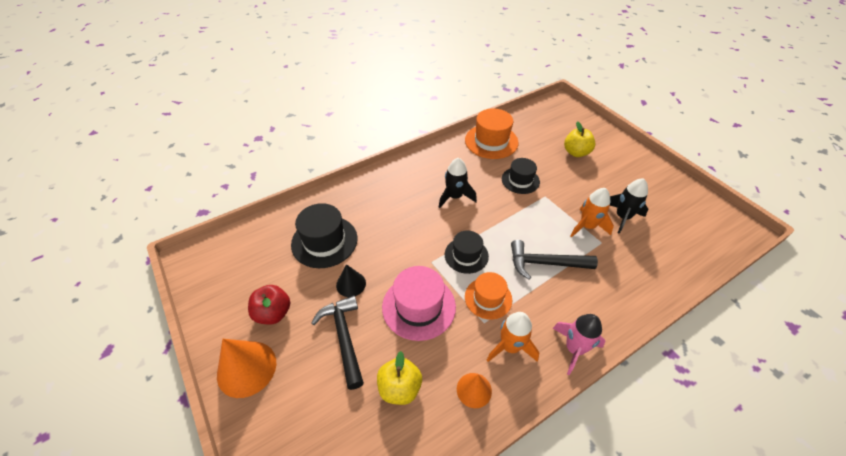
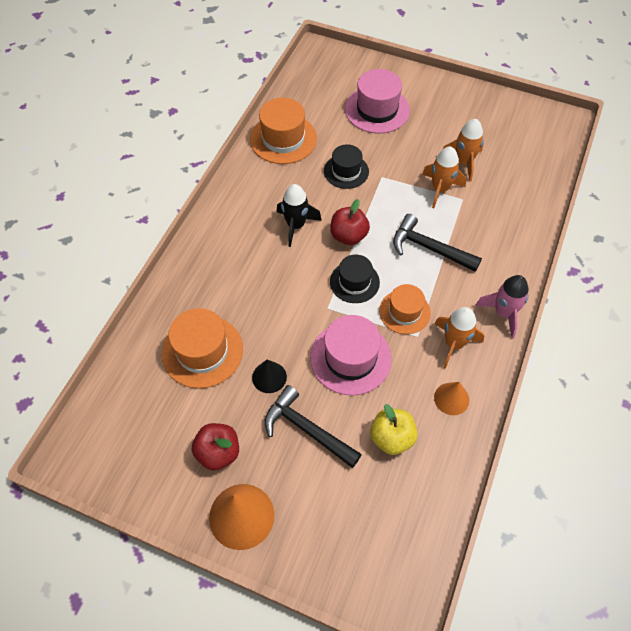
camera: 35 degrees left, 10 degrees up
black hat [291,203,357,268] -> orange hat [162,308,243,388]
black hammer [511,240,598,280] -> black hammer turned 60 degrees clockwise [393,214,482,272]
yellow apple [564,121,595,157] -> pink hat [345,69,410,134]
black rocket [610,178,648,234] -> orange rocket [442,119,484,182]
none -> red apple [330,199,370,245]

